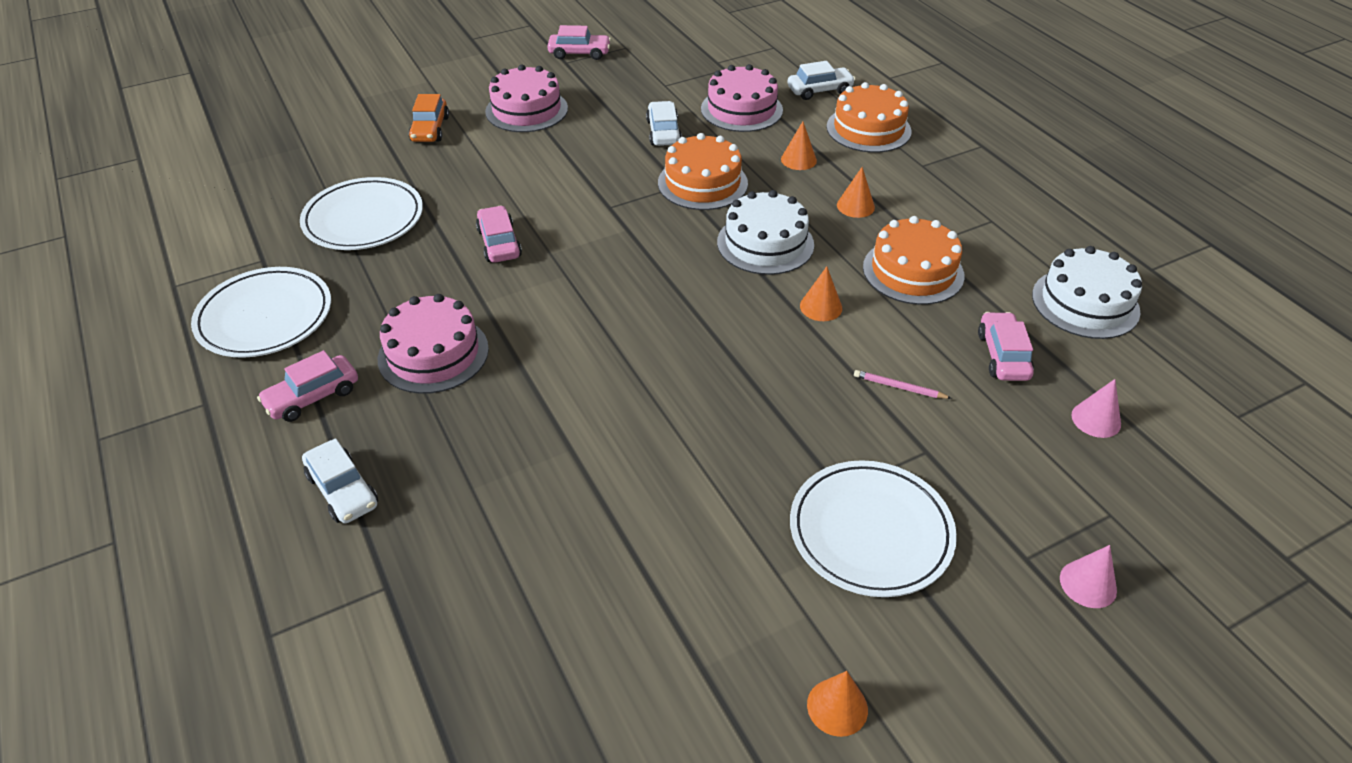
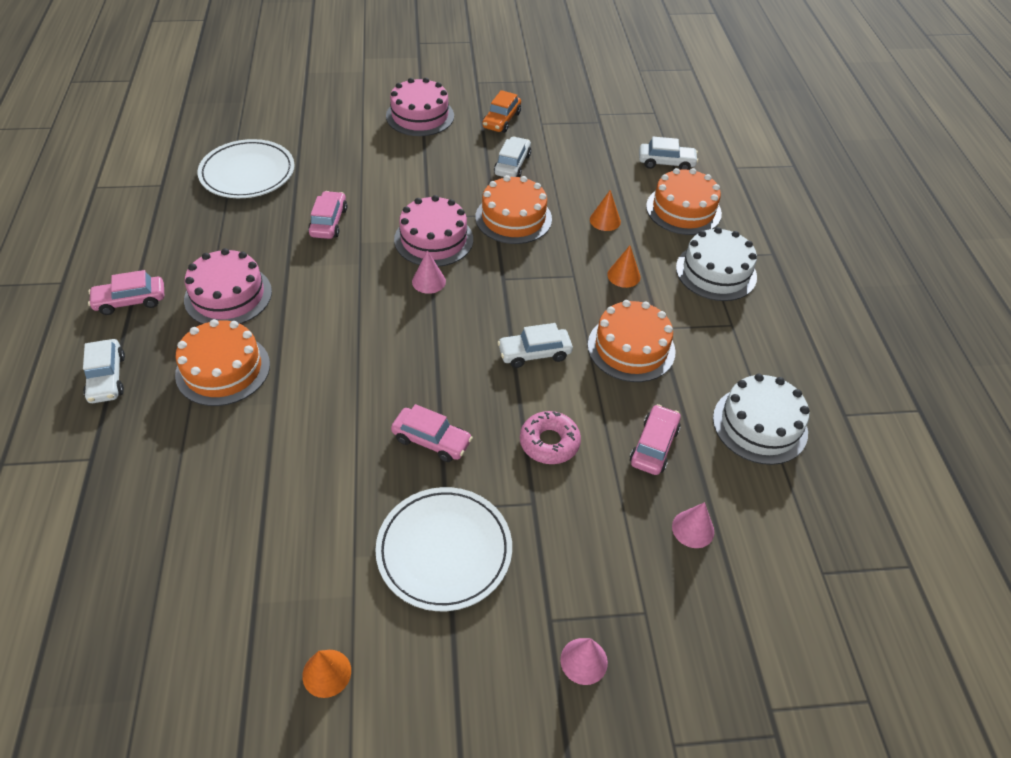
camera: 20 degrees right, 5 degrees up
white plate [191,267,331,358] -> none
orange car [408,94,449,142] -> orange car moved to [482,90,521,133]
pink car [547,25,611,60] -> pink car moved to [391,404,473,462]
pink cake [701,64,783,132] -> pink cake moved to [394,195,473,267]
white cake [717,190,814,275] -> white cake moved to [676,227,757,301]
orange cone [800,266,842,321] -> white car [497,323,573,368]
pink pencil [854,370,952,399] -> pink donut [520,411,581,464]
none -> orange cake [175,319,270,406]
none -> pink cone [412,250,446,294]

